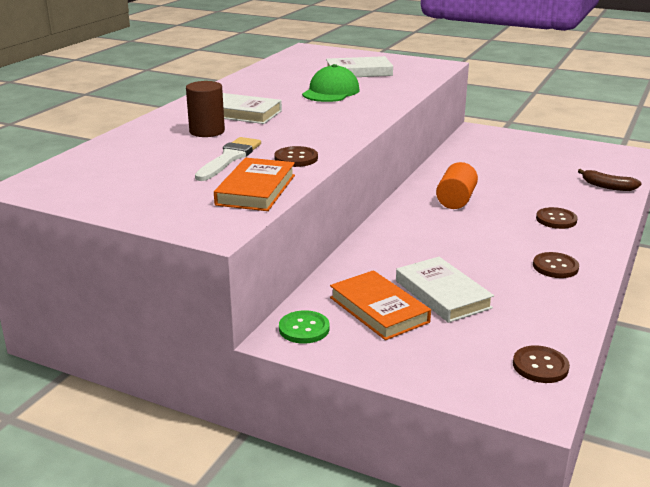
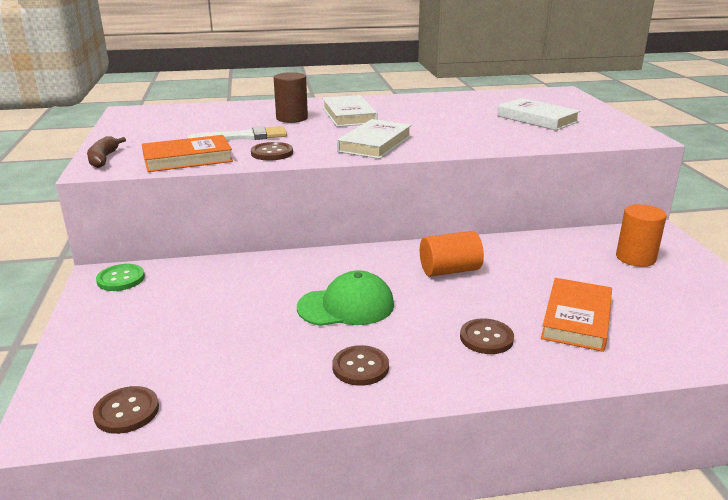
camera: 55 degrees right, 0 degrees up
green cap [302,64,360,102] -> green cap moved to [297,270,394,326]
orange book [330,270,431,340] -> orange book moved to [541,278,612,352]
white book [396,257,494,323] -> white book moved to [337,119,412,159]
brown banana [578,169,642,191] -> brown banana moved to [87,136,126,168]
none -> orange cylinder [616,204,667,267]

